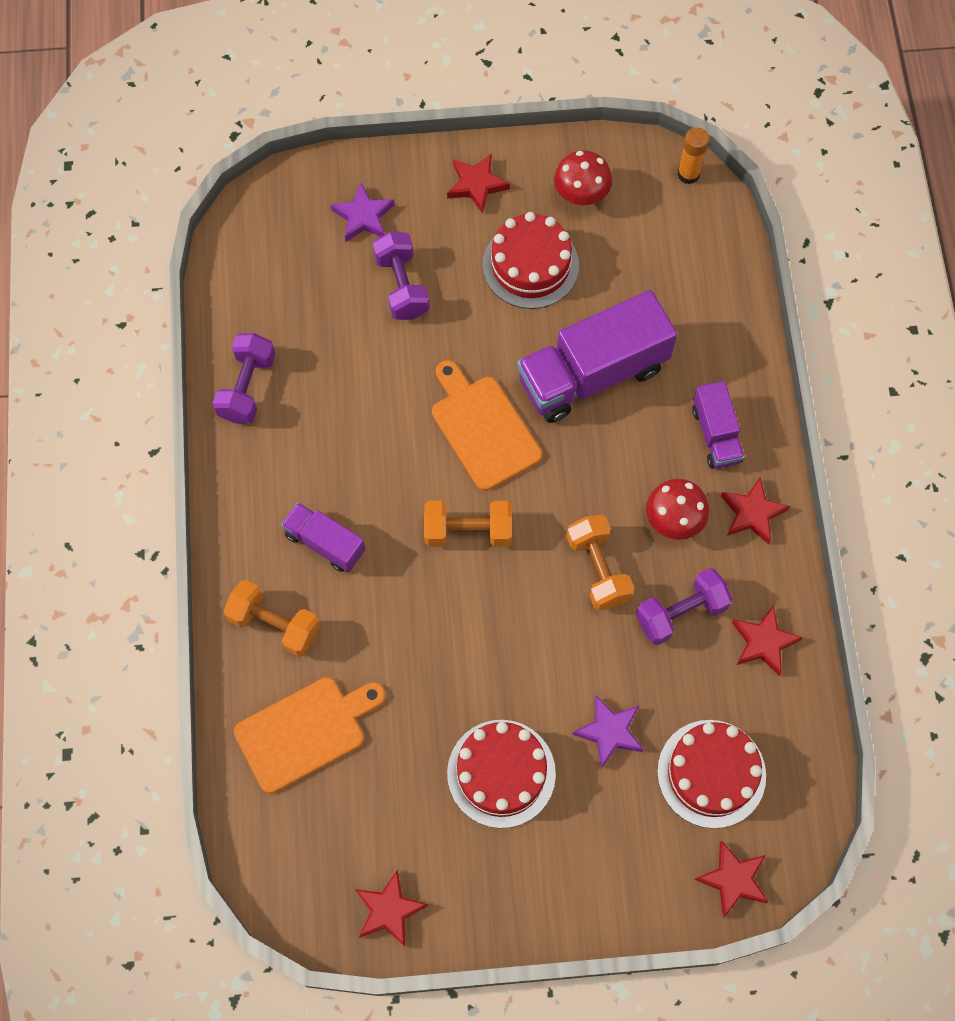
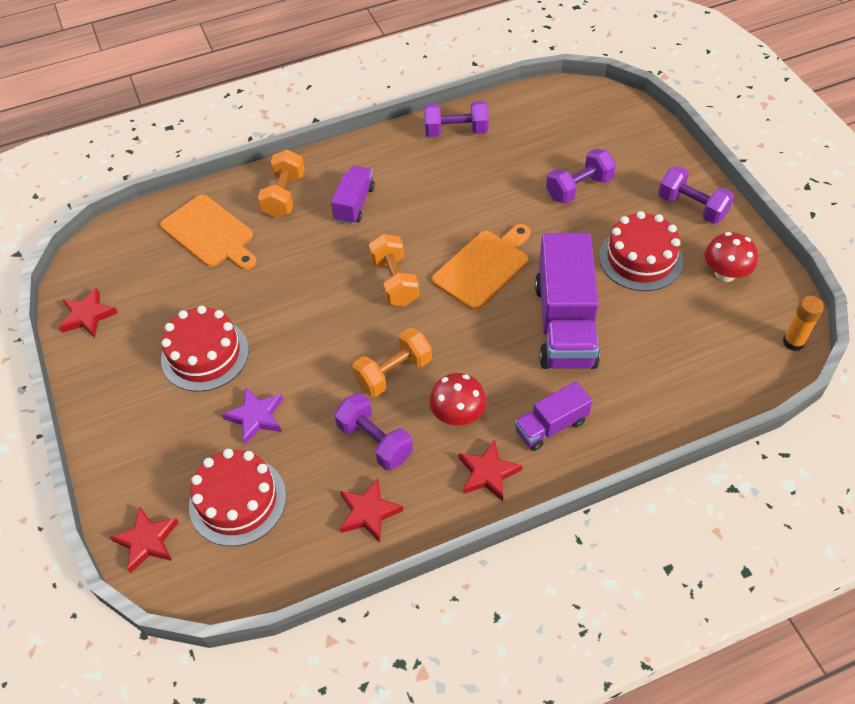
camera: 75 degrees right, 15 degrees down
purple star [330,182,395,242] -> none
red star [447,154,510,214] -> purple dumbbell [658,166,734,224]
purple truck [517,290,677,423] -> purple truck turned 135 degrees counterclockwise [535,233,600,369]

